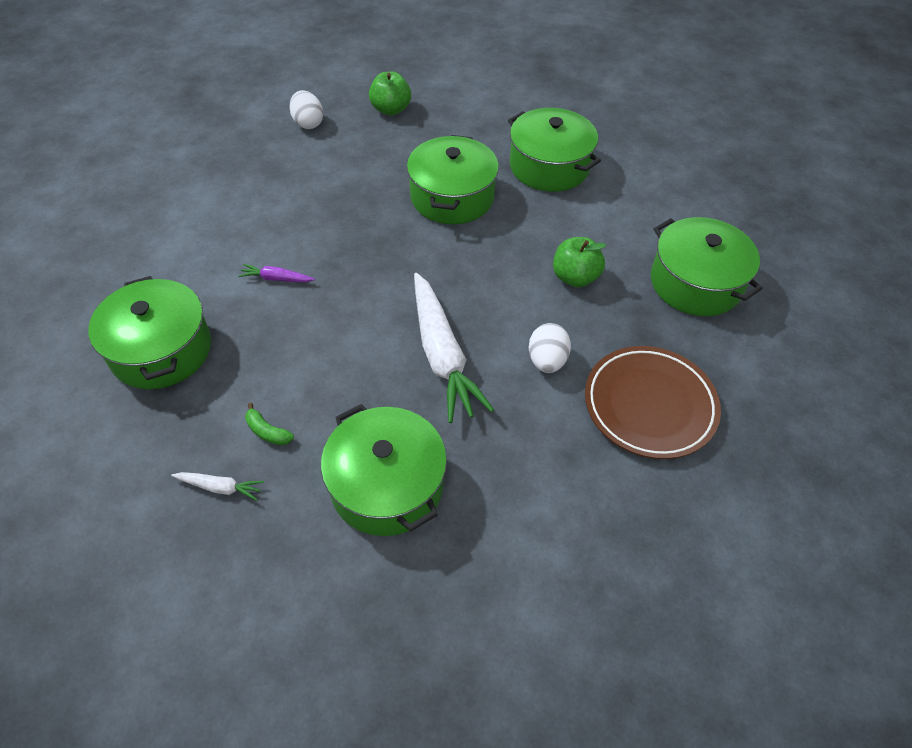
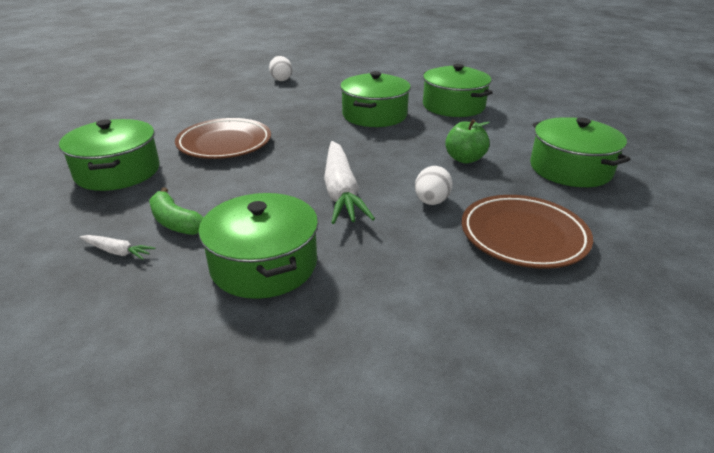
camera: 10 degrees right, 20 degrees down
purple carrot [238,264,315,282] -> brown plate [175,118,271,159]
green banana [245,403,294,445] -> green banana [149,187,204,235], size x1.63
green apple [369,72,411,116] -> none

